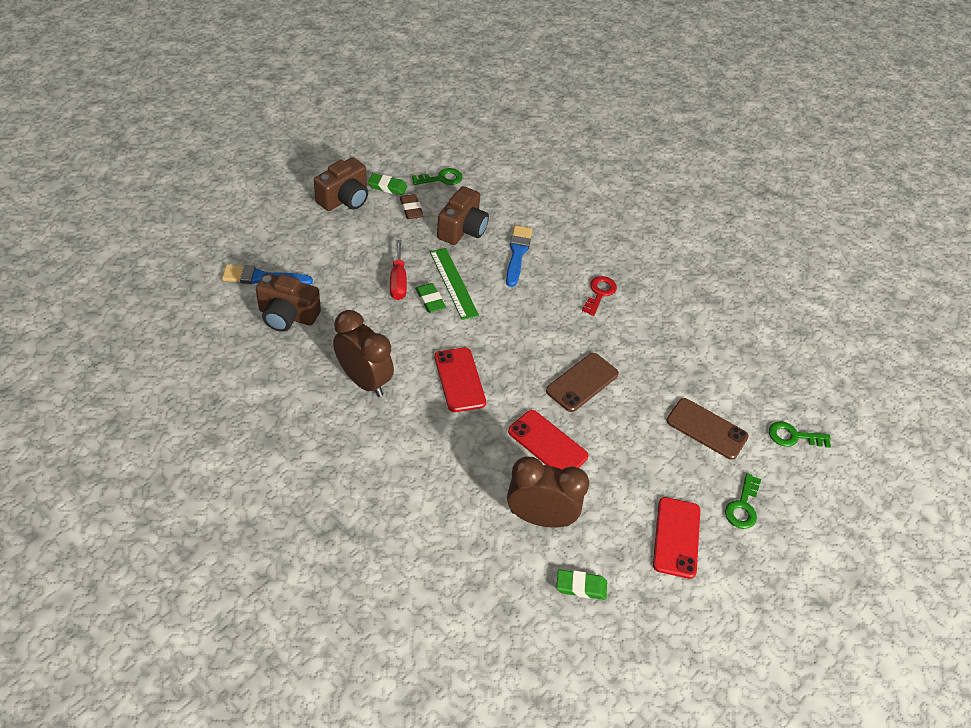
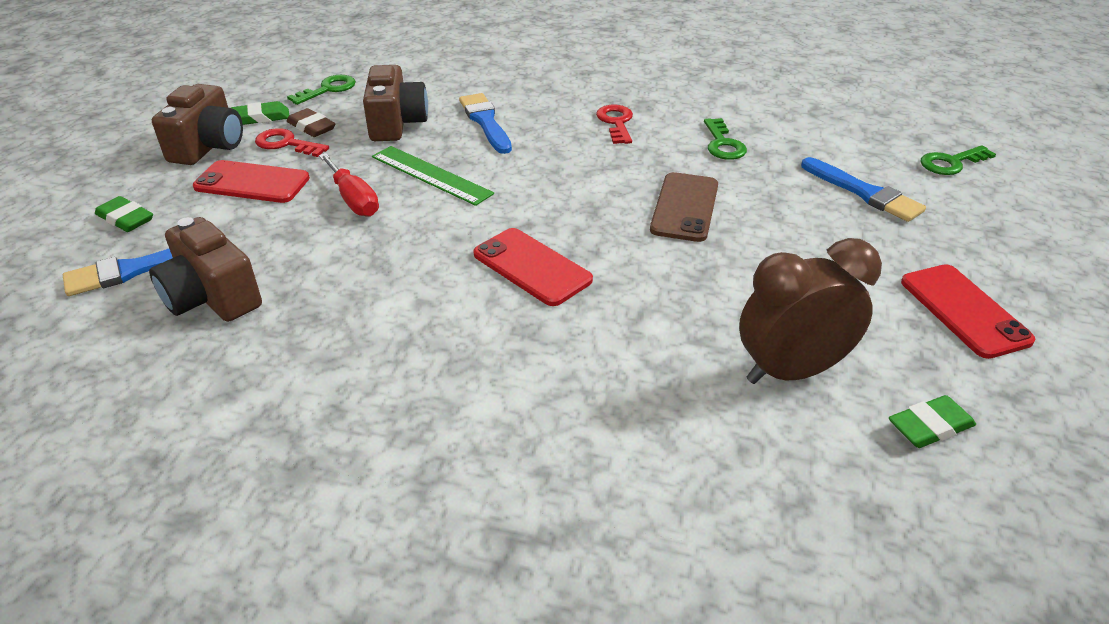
camera: 25 degrees left, 10 degrees down
brown camera [256,273,321,332] -> brown camera turned 60 degrees clockwise [149,217,262,322]
brown clock [333,310,394,397] -> none
green eraser [415,283,446,313] -> green eraser moved to [95,196,153,232]
red phone [508,410,588,470] -> red phone moved to [193,160,310,203]
brown phone [667,398,749,460] -> blue brush [801,157,926,222]
green key [725,473,761,529] -> green key moved to [704,118,747,160]
none -> red key [255,128,329,157]

